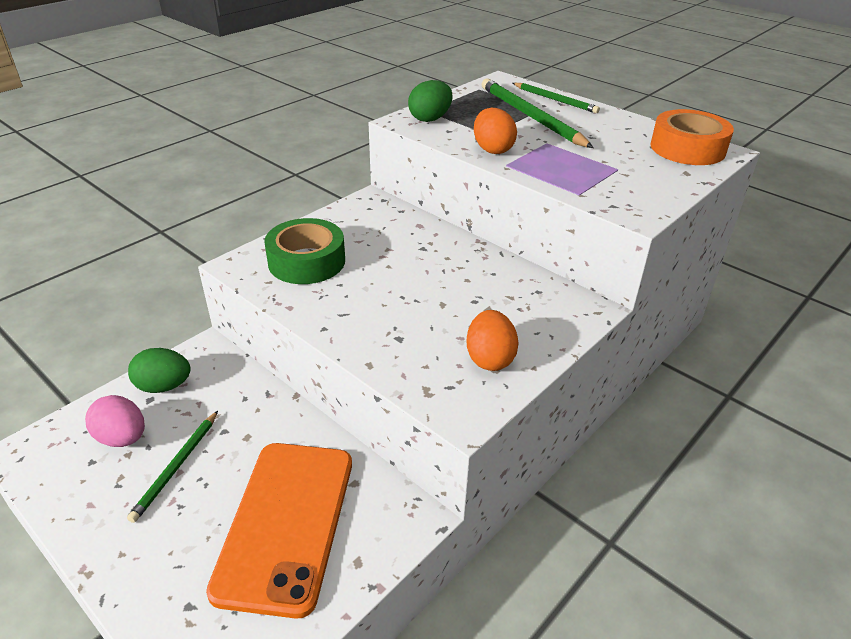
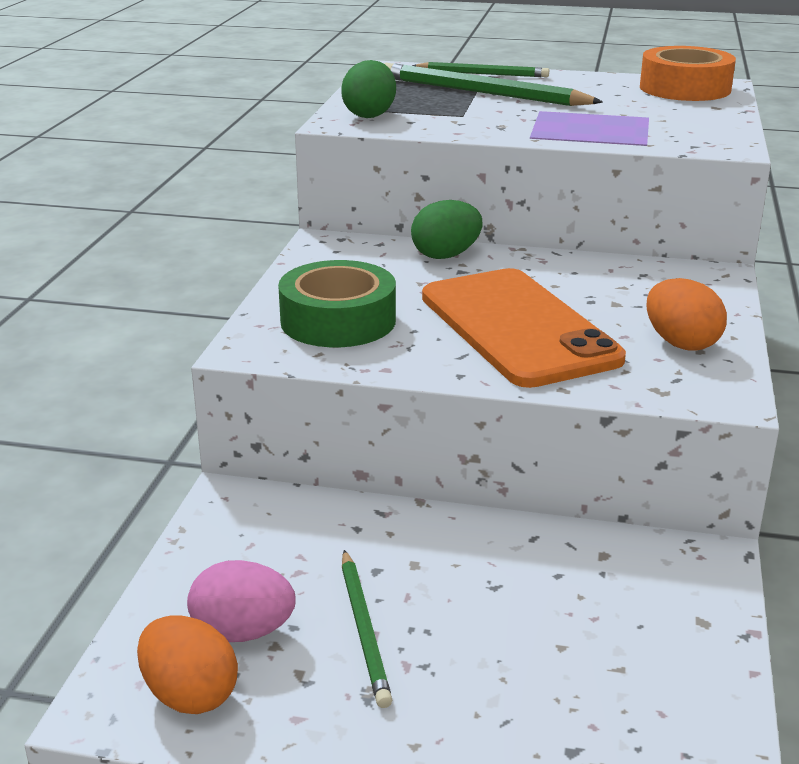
camera: 30 degrees left, 10 degrees down
green egg [128,348,191,393] -> green egg moved to [411,200,483,259]
orange phone [206,443,352,619] -> orange phone moved to [422,268,626,388]
orange egg [474,108,517,154] -> orange egg moved to [137,615,238,714]

